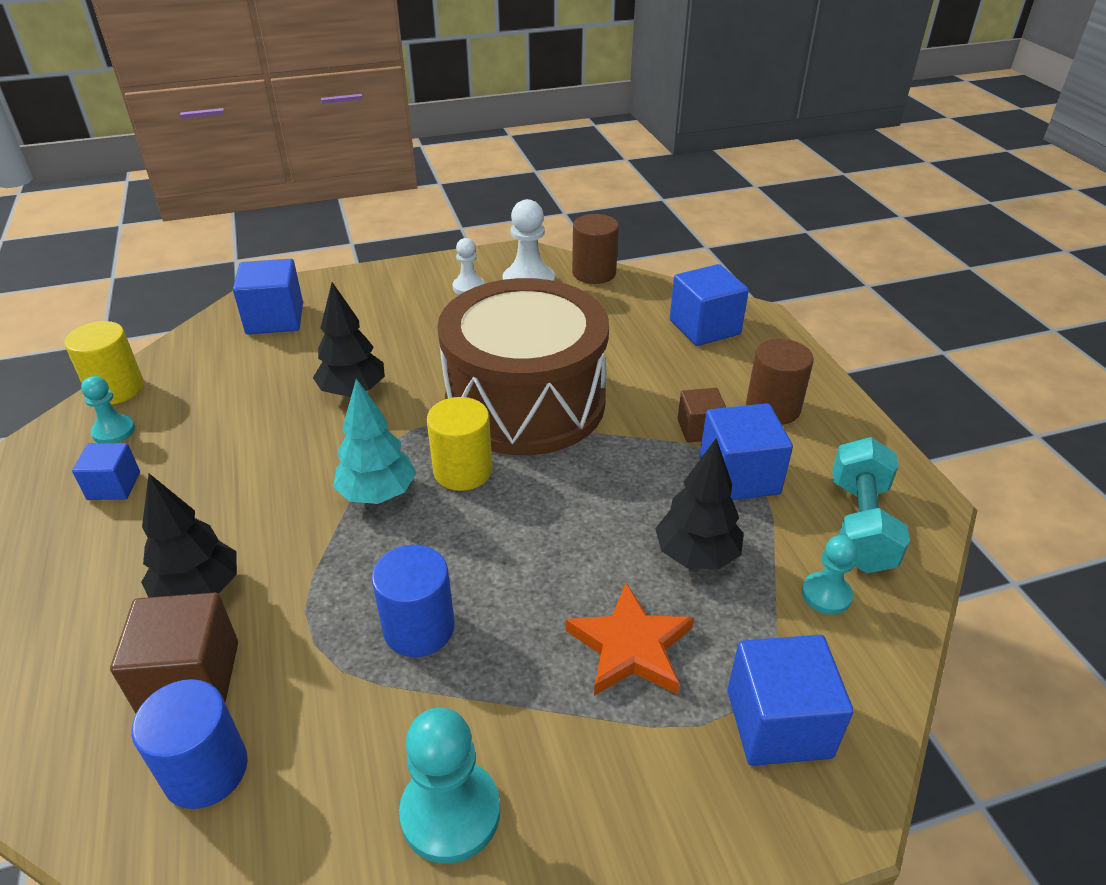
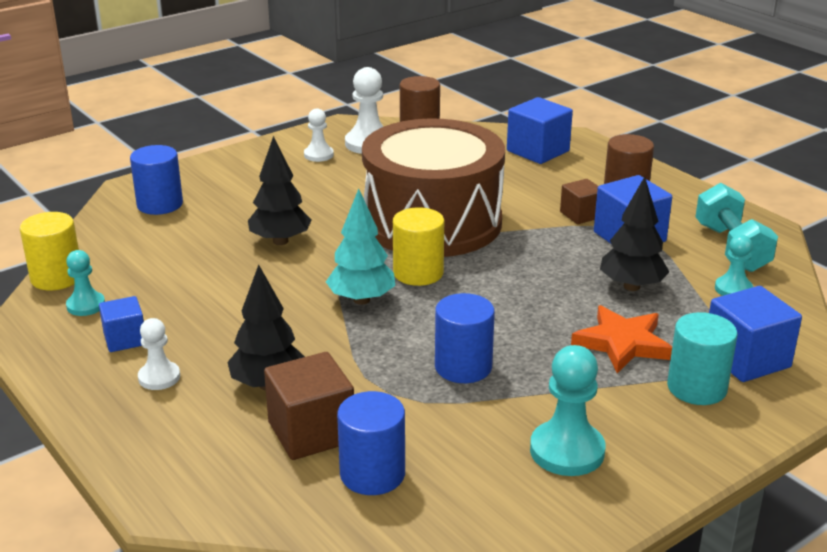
camera: 20 degrees left, 10 degrees down
blue cube [233,259,303,335] -> blue cylinder [130,145,183,215]
none -> white pawn [138,318,180,390]
none -> turquoise cylinder [667,312,738,405]

